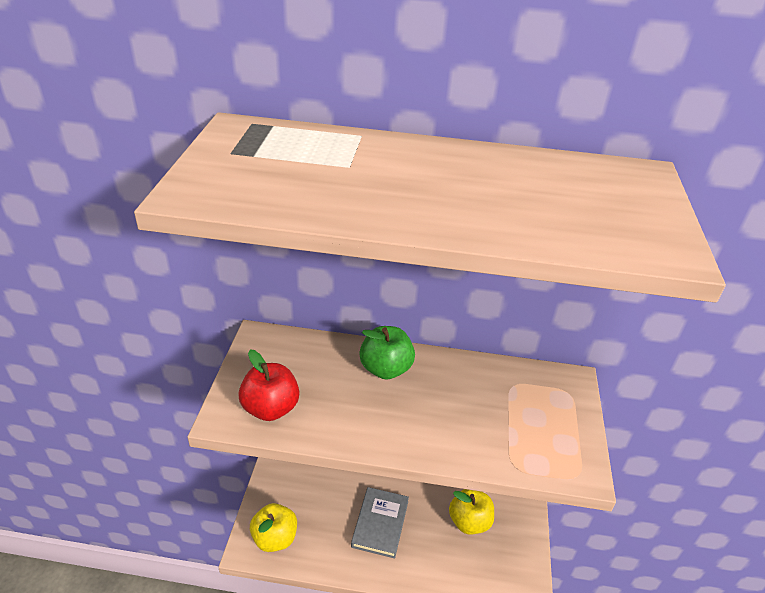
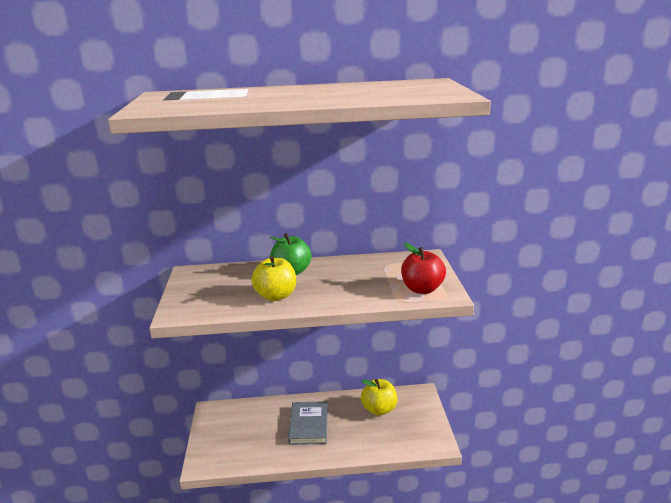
camera: 10 degrees left, 15 degrees down
red apple [238,349,299,421] -> red apple moved to [401,243,446,294]
yellow apple [250,503,297,552] -> yellow apple moved to [251,255,296,301]

